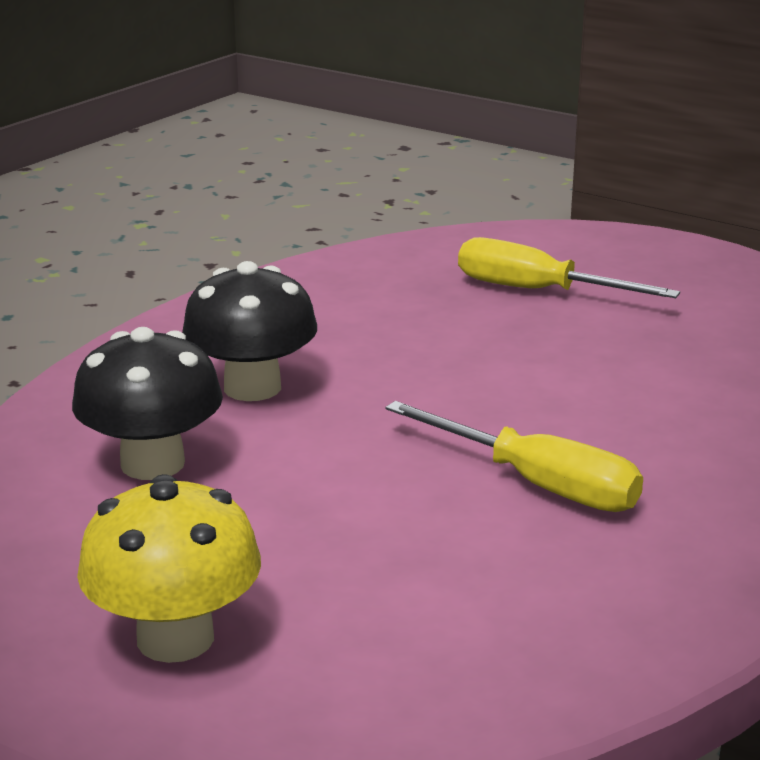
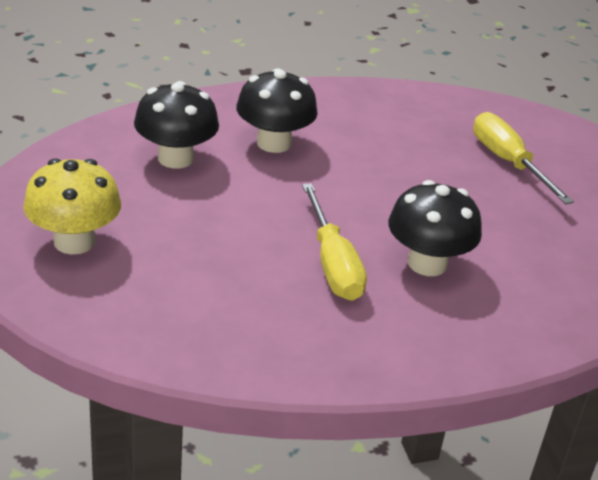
camera: 35 degrees right, 10 degrees up
none -> black mushroom [388,180,482,276]

